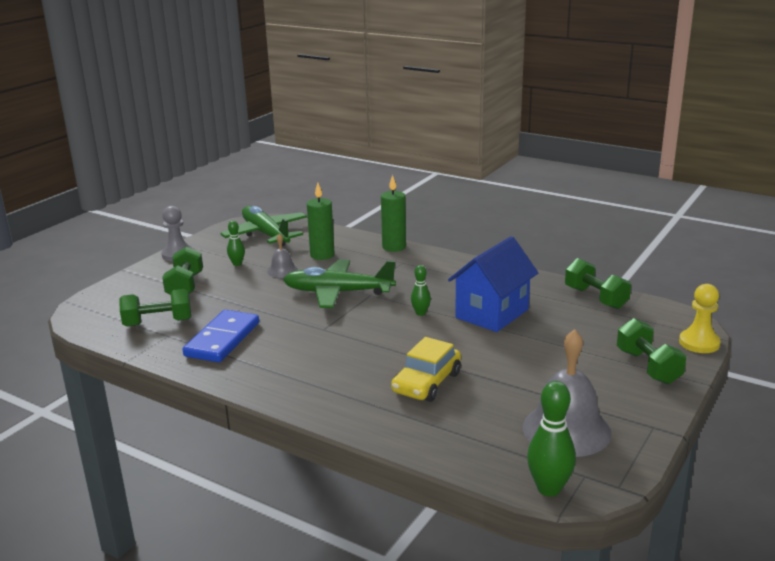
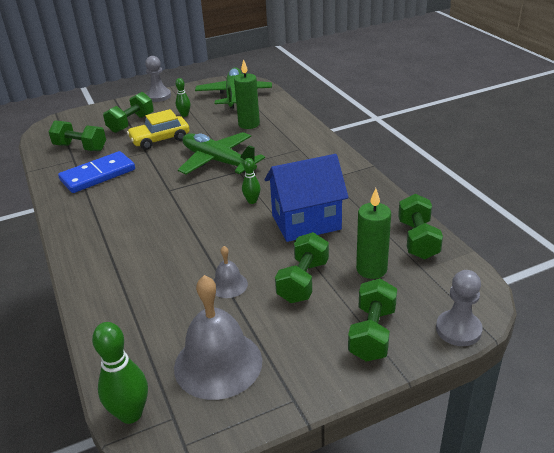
camera: 35 degrees right, 10 degrees up
grey bell [267,233,298,278] -> grey bell moved to [213,246,248,298]
green candle [381,175,406,252] -> green candle moved to [356,188,391,279]
yellow car [391,337,461,402] -> yellow car moved to [127,109,190,150]
yellow pawn [679,284,721,353] -> grey pawn [436,270,483,346]
none -> green dumbbell [275,232,329,303]

